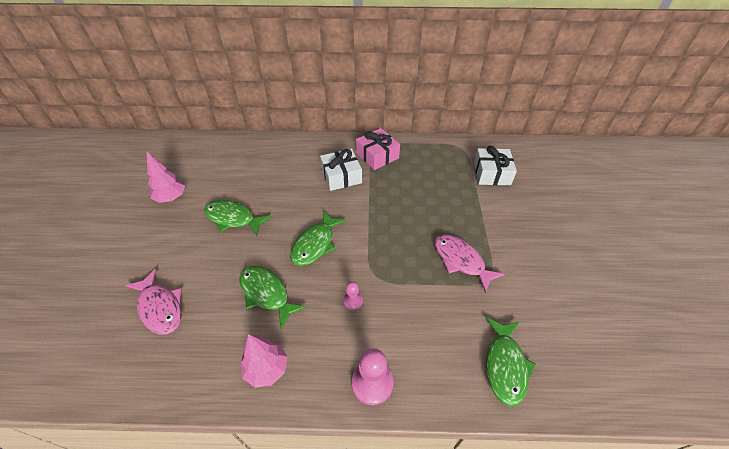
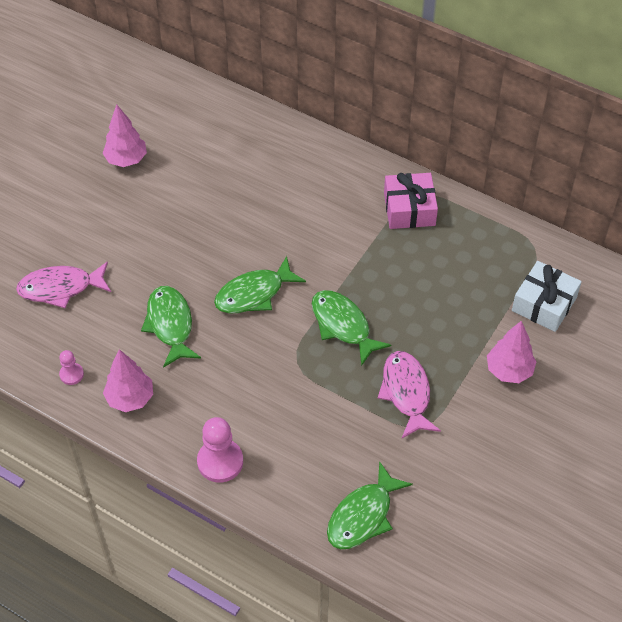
camera: 30 degrees right, 5 degrees up
pink fish [125,269,182,334] -> pink fish turned 90 degrees clockwise [16,262,111,308]
green fish [204,200,271,236] -> green fish moved to [312,290,391,366]
white gift [320,149,362,191] -> none
pink pawn [343,281,363,310] -> pink pawn moved to [59,350,84,385]
none -> pink tree [487,321,537,383]

